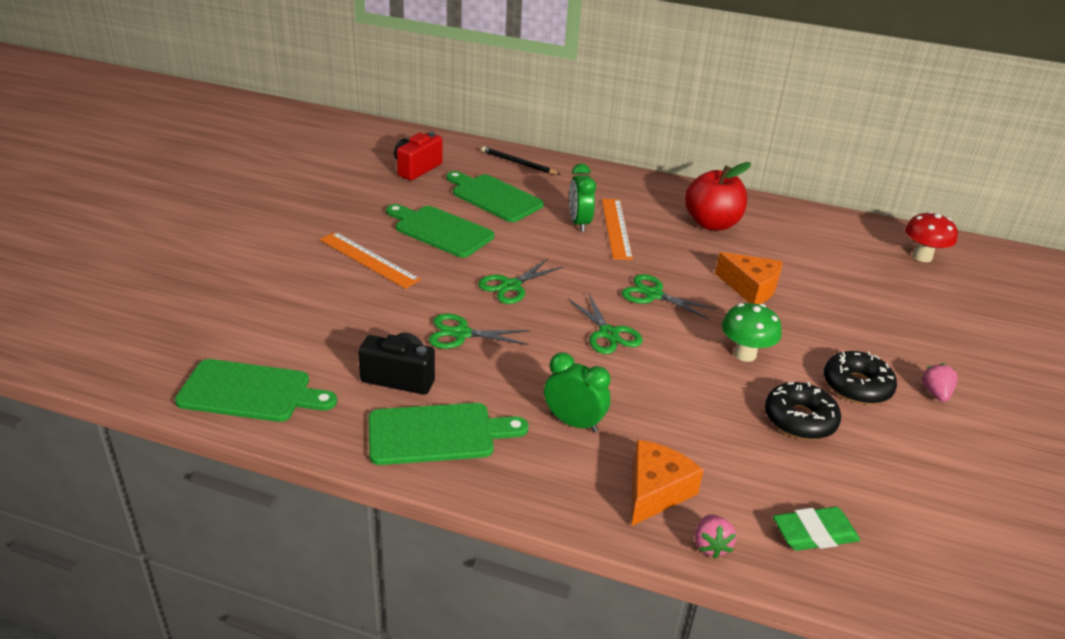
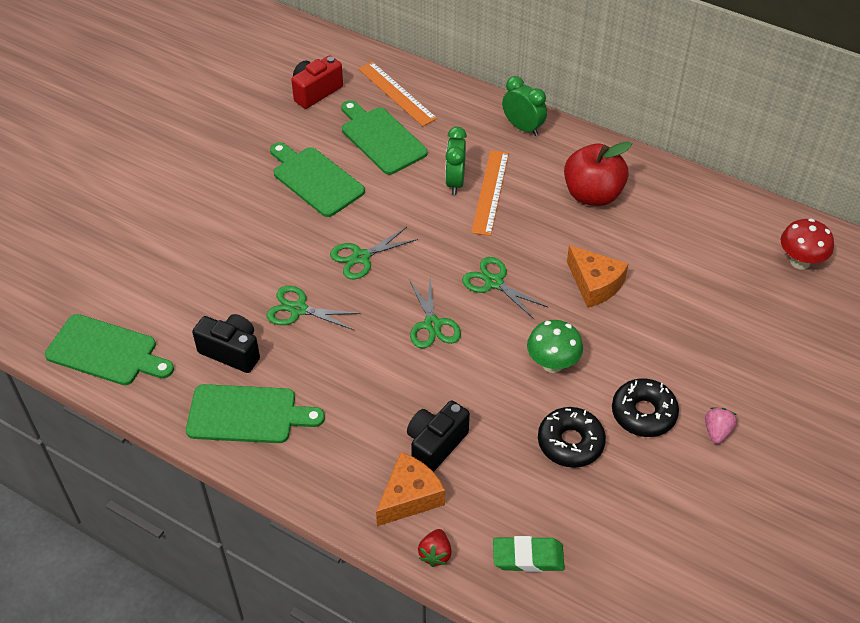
camera: 15 degrees right, 15 degrees up
orange ruler [320,232,421,289] -> orange ruler moved to [358,62,437,126]
black pencil [481,146,561,175] -> none
green clock [544,353,611,433] -> green clock moved to [502,76,547,136]
pink strawberry [695,514,736,559] -> red strawberry [418,529,452,567]
none -> black camera [407,401,470,472]

